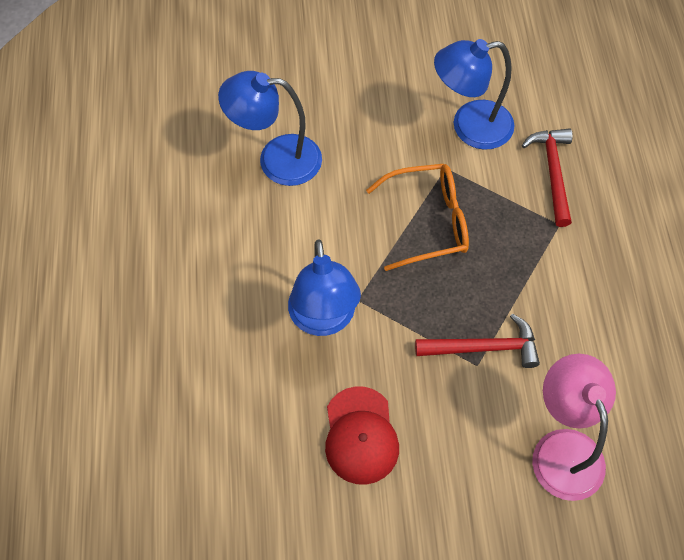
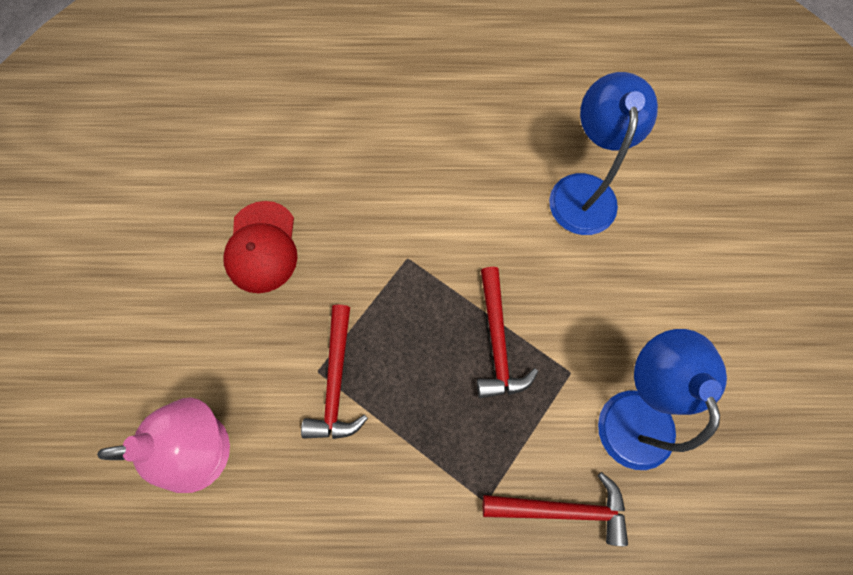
camera: 95 degrees right, 10 degrees up
blue lamp [288,239,361,336] -> none
red cap [325,386,399,485] -> red cap turned 90 degrees counterclockwise [223,201,297,293]
orange glasses [366,164,469,271] -> red hammer [477,267,538,398]

